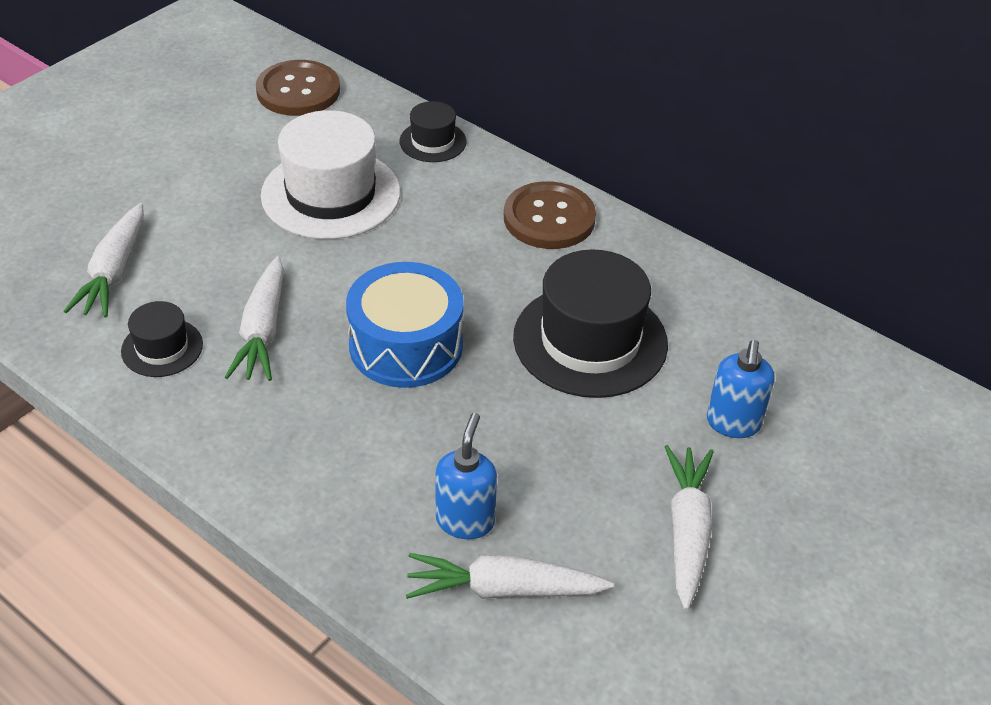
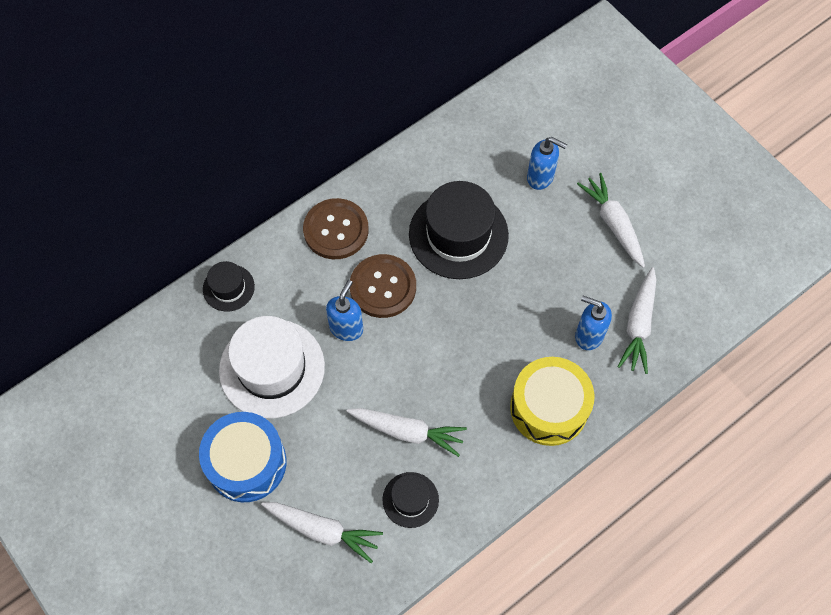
camera: 75 degrees left, 20 degrees up
brown button [256,60,340,116] -> brown button moved to [350,254,416,318]
blue drum [346,262,464,388] -> blue drum moved to [199,412,286,502]
white carrot [665,445,714,610] -> white carrot turned 45 degrees clockwise [577,173,645,268]
none -> blue soap dispenser [326,280,363,341]
none -> yellow drum [510,357,595,446]

